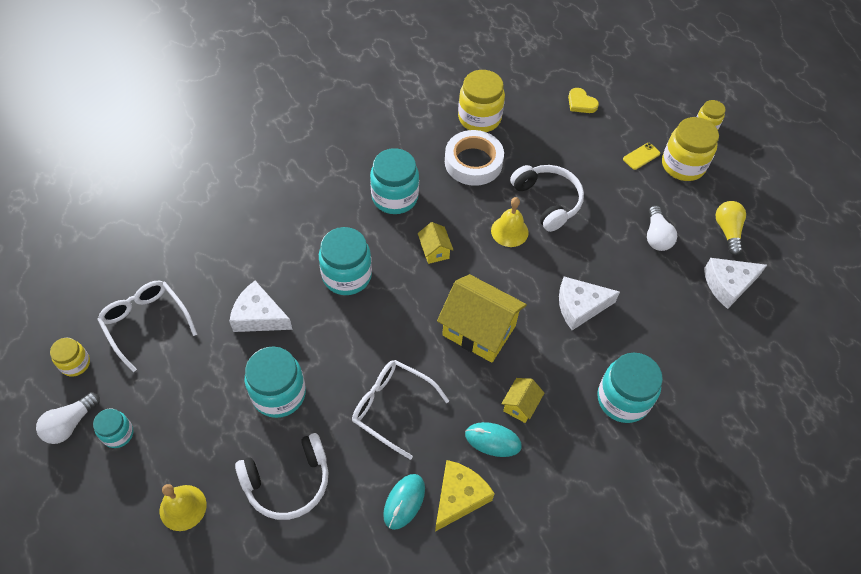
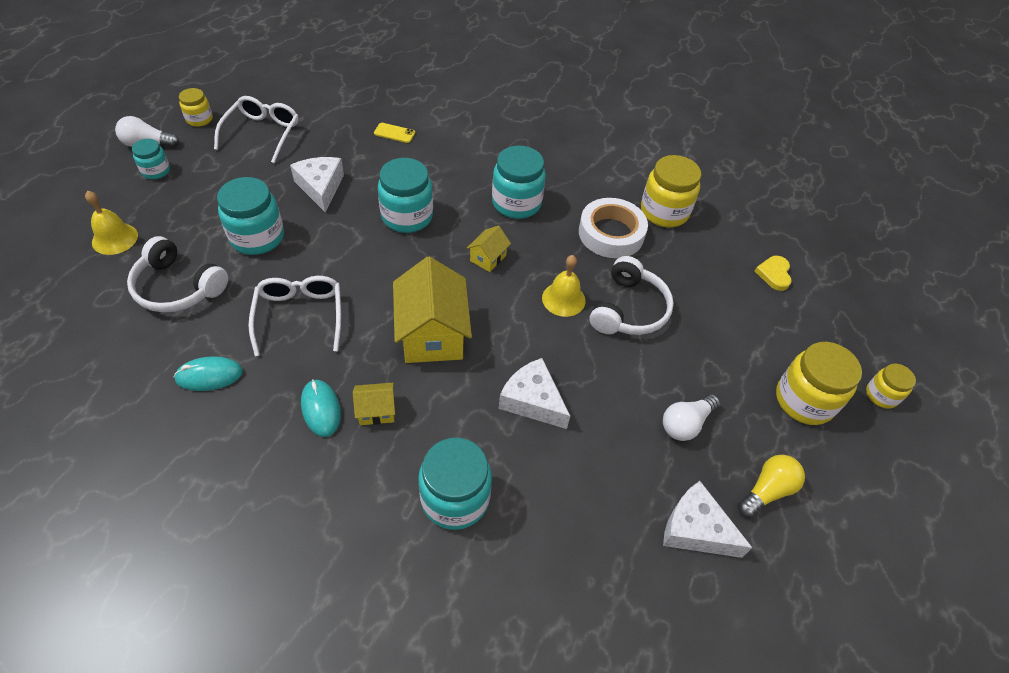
camera: 50 degrees right, 5 degrees down
yellow cheese [435,460,495,532] -> none
yellow phone [623,143,660,170] -> yellow phone moved to [374,123,415,143]

